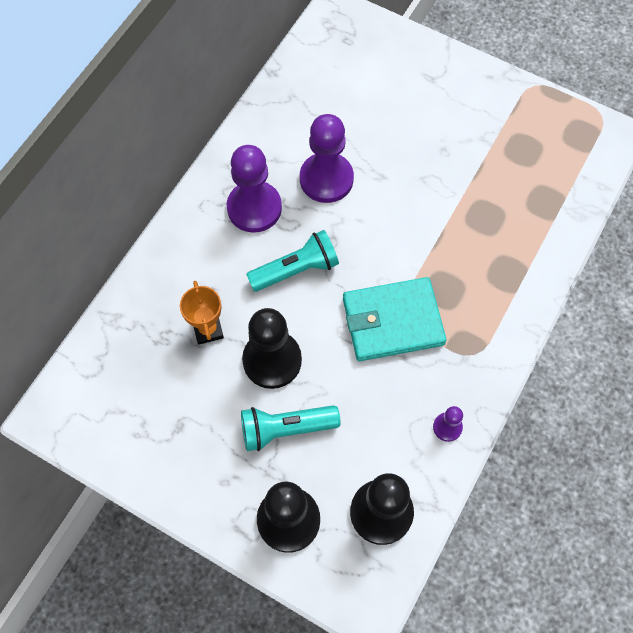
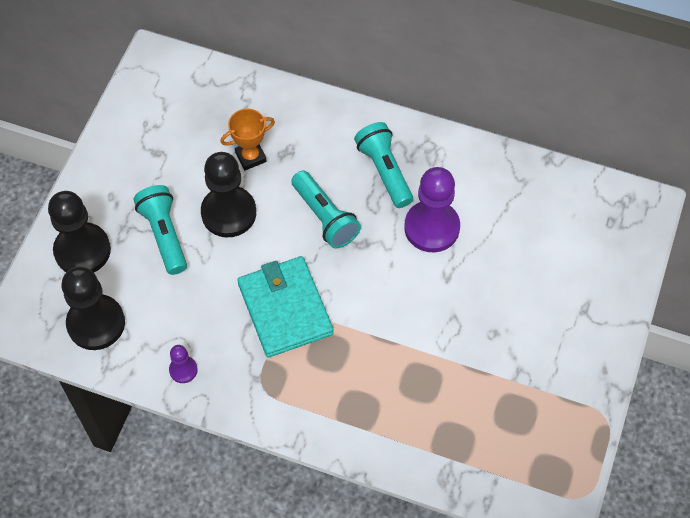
camera: 80 degrees right, 5 degrees down
purple pawn [227,145,282,233] -> turquoise flashlight [354,122,413,208]

